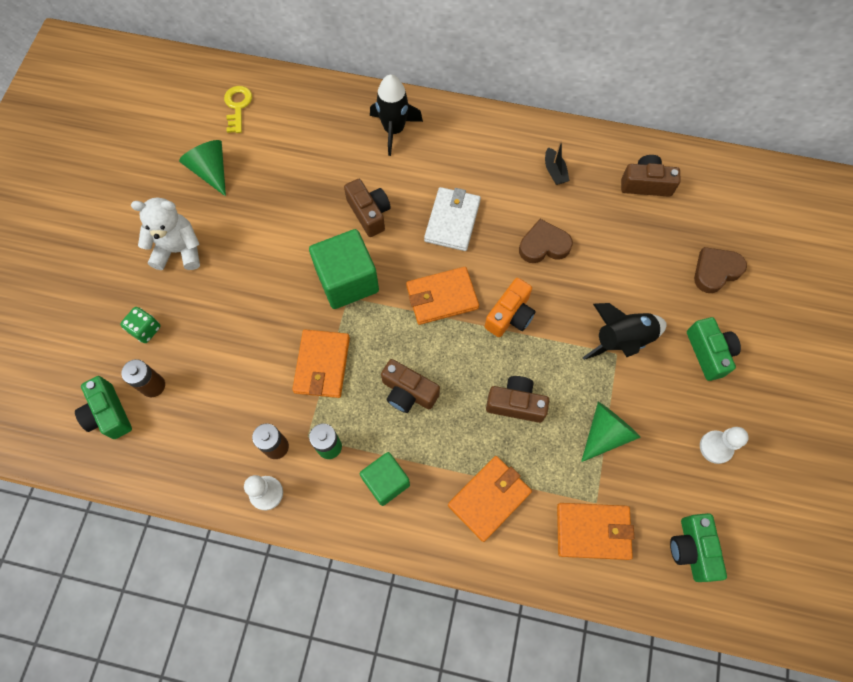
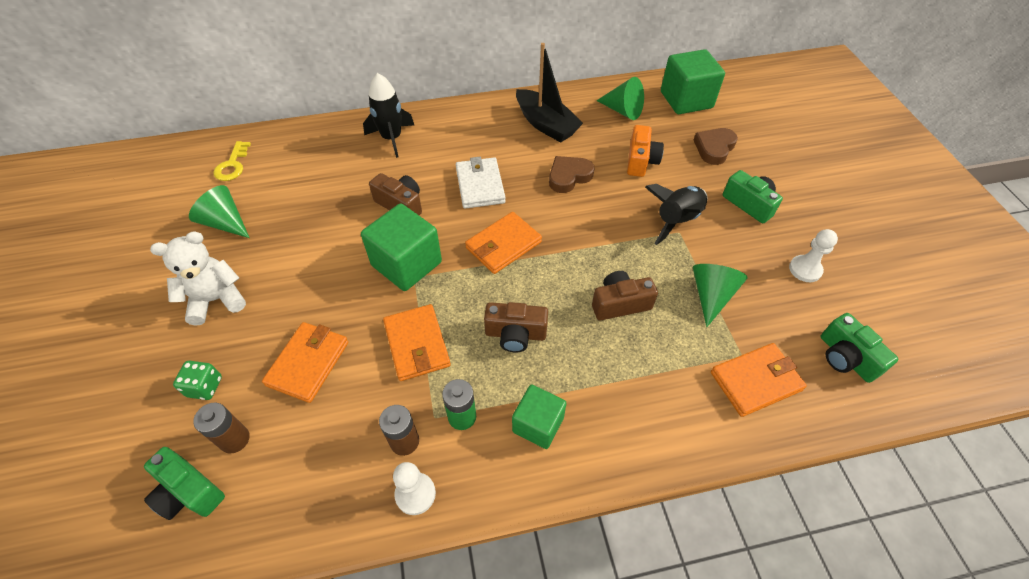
camera: 25 degrees left, 15 degrees down
yellow key [224,86,252,133] -> yellow key turned 150 degrees counterclockwise [213,141,251,181]
orange wallet [448,456,532,542] -> orange wallet moved to [262,322,348,403]
orange camera [485,278,536,337] -> orange camera moved to [627,125,664,177]
black boat [545,140,570,185] -> black boat [516,43,583,143], size x2.12
brown camera [621,155,681,197] -> green cone [596,77,644,120]
none -> green cube [661,49,725,114]

